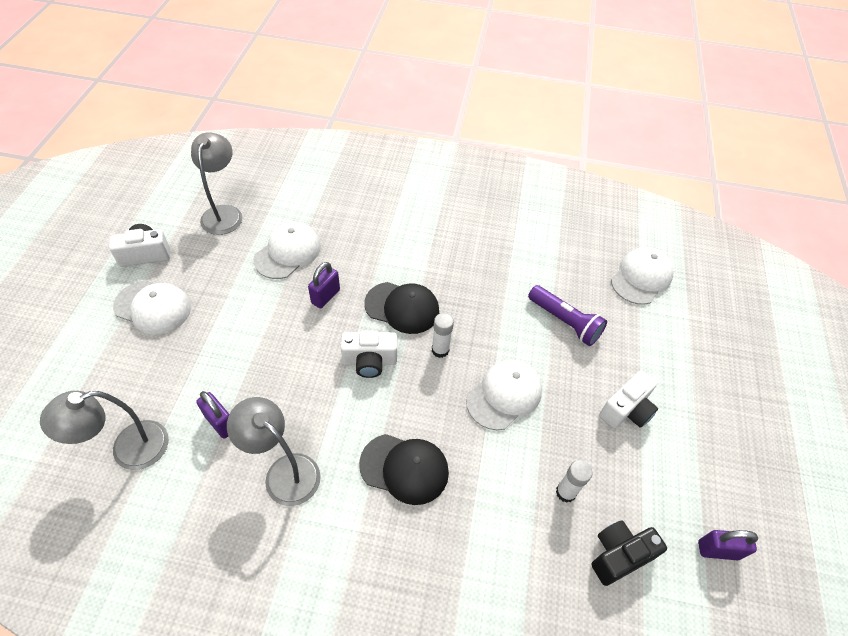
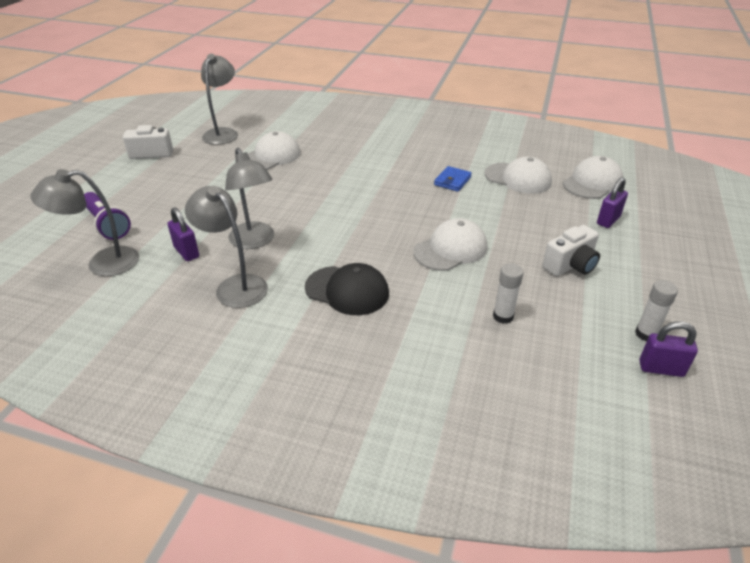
camera: 10 degrees right, 15 degrees down
white cap [113,281,191,335] -> white cap moved to [485,156,552,194]
purple padlock [308,262,340,308] -> purple padlock moved to [597,177,628,228]
white camera [341,331,397,378] -> none
black cap [364,282,439,334] -> none
white glue stick [432,313,454,358] -> white glue stick moved to [635,280,678,342]
purple flashlight [528,285,607,346] -> purple flashlight moved to [84,192,131,240]
black camera [592,520,667,586] -> none
none -> grey lamp [225,148,274,249]
none -> blue wallet [434,166,472,192]

